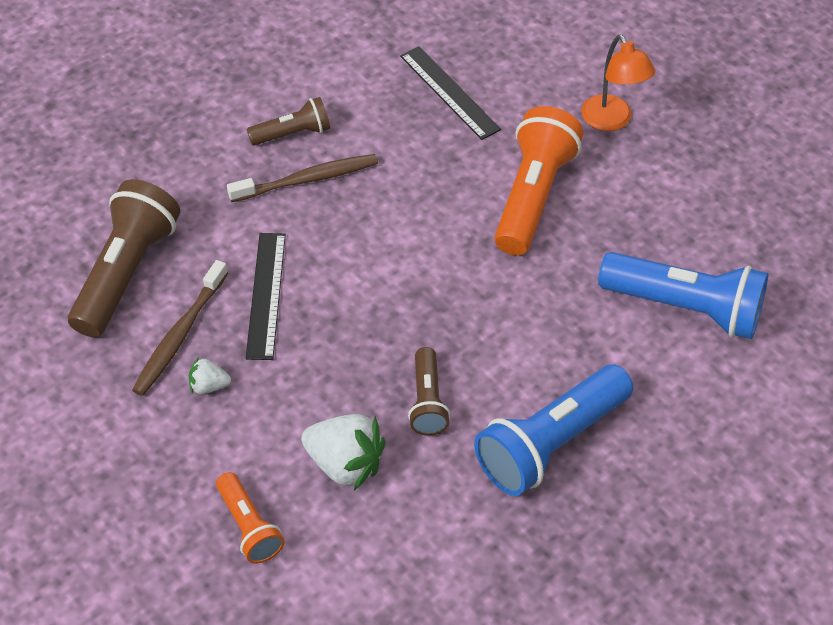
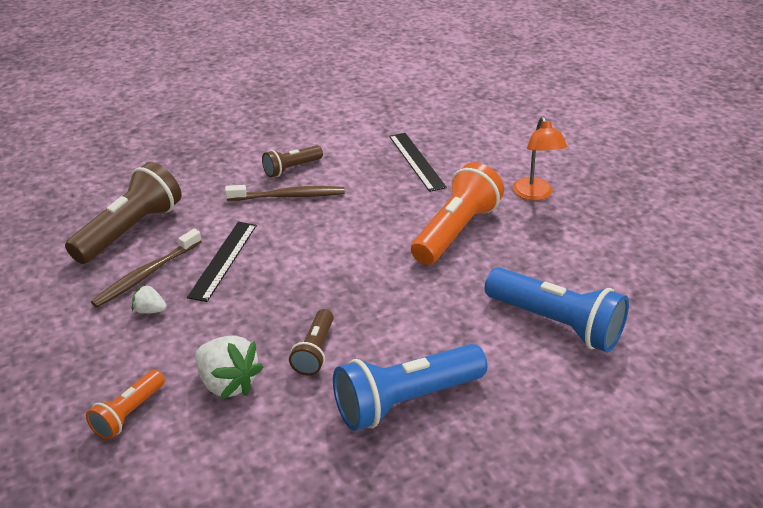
camera: 15 degrees right, 15 degrees down
orange flashlight [216,472,284,564] -> orange flashlight turned 45 degrees clockwise [86,369,165,440]
brown flashlight [247,97,330,146] -> brown flashlight turned 150 degrees clockwise [262,145,323,177]

